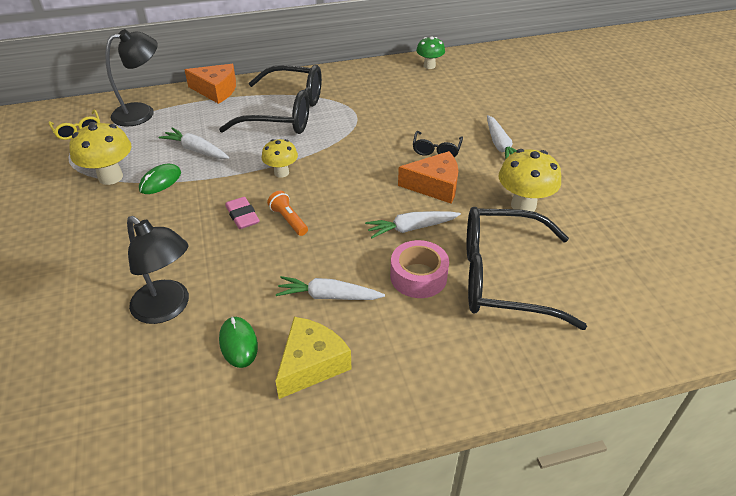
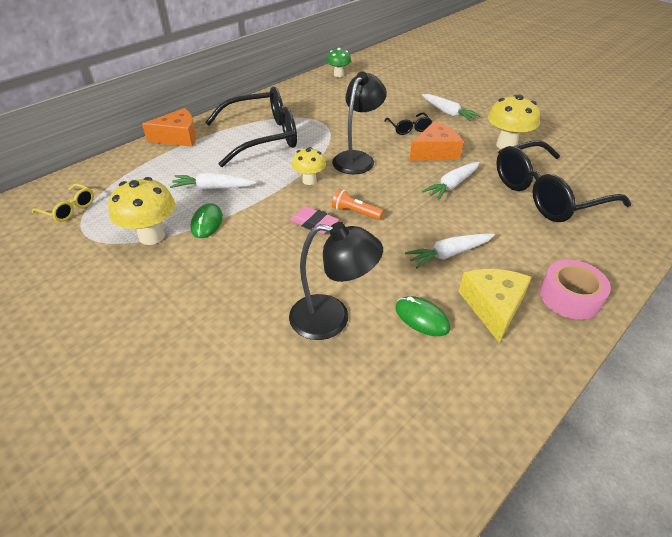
camera: 30 degrees left, 0 degrees up
black lamp [105,29,158,127] -> black lamp moved to [332,71,387,174]
pink tape [390,240,449,298] -> pink tape moved to [540,260,611,320]

